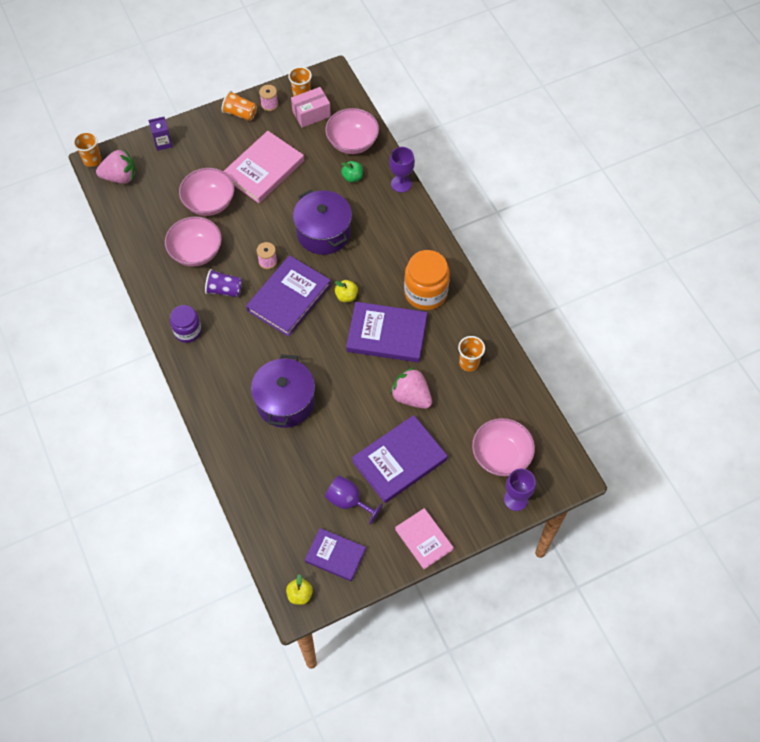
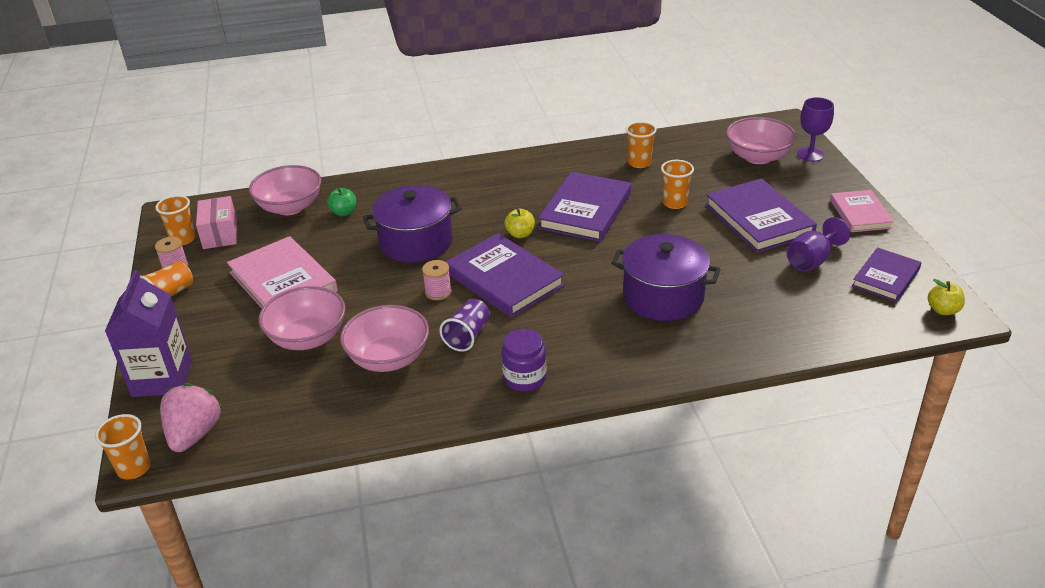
camera: 75 degrees left, 25 degrees down
purple carton [148,117,173,151] -> purple carton [105,270,192,397], size x1.89
purple goblet [389,147,415,193] -> none
pink strawberry [390,367,432,409] -> orange cup [661,160,694,209]
pink book [395,508,454,569] -> pink book turned 75 degrees counterclockwise [830,190,894,232]
orange jar [404,250,450,310] -> none

